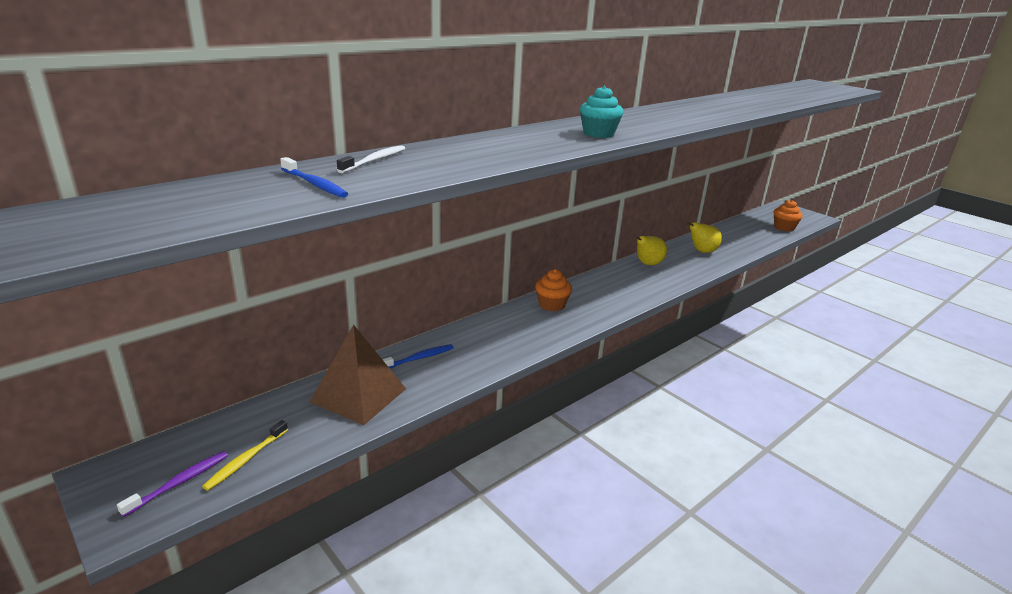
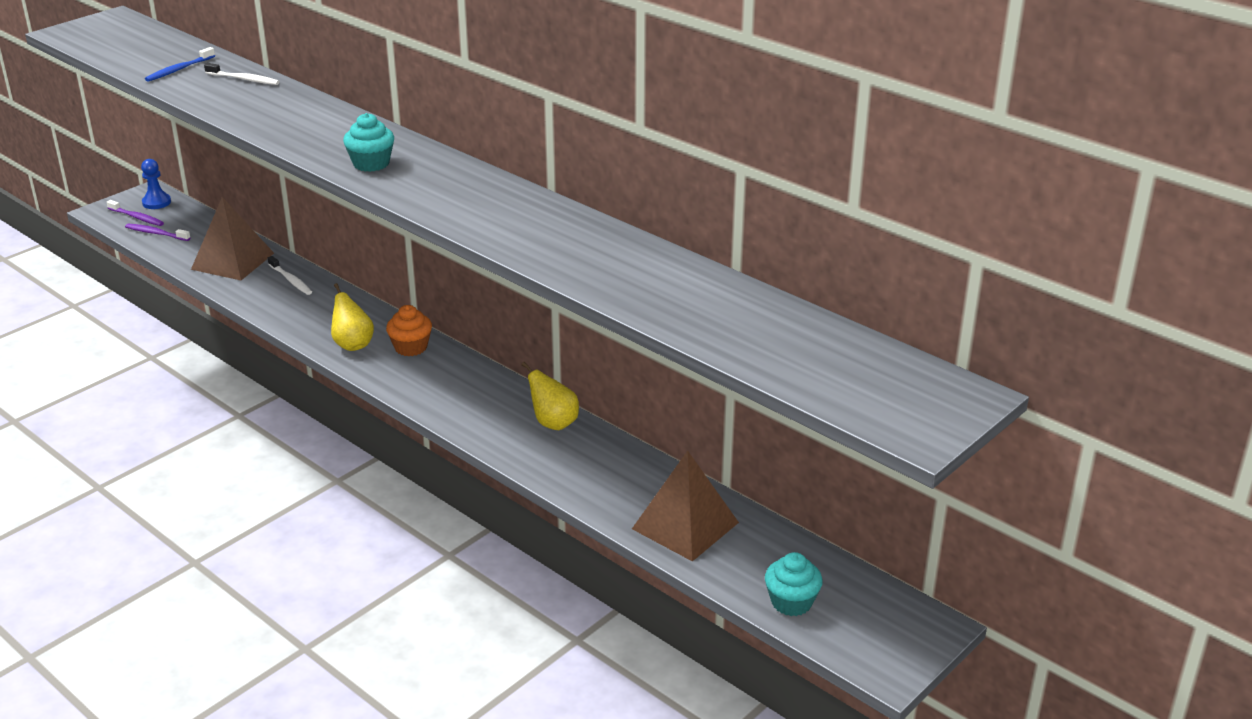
camera: 85 degrees right, 5 degrees up
yellow toothbrush [202,420,288,491] -> purple toothbrush [125,224,191,241]
blue toothbrush [382,344,454,368] -> white toothbrush [268,256,312,295]
yellow pear [686,222,722,253] -> yellow pear moved to [331,283,374,351]
orange cupcake [774,200,803,231] -> turquoise cupcake [765,552,823,616]
none -> blue pawn [141,159,171,209]
none -> brown pyramid [632,450,739,562]

